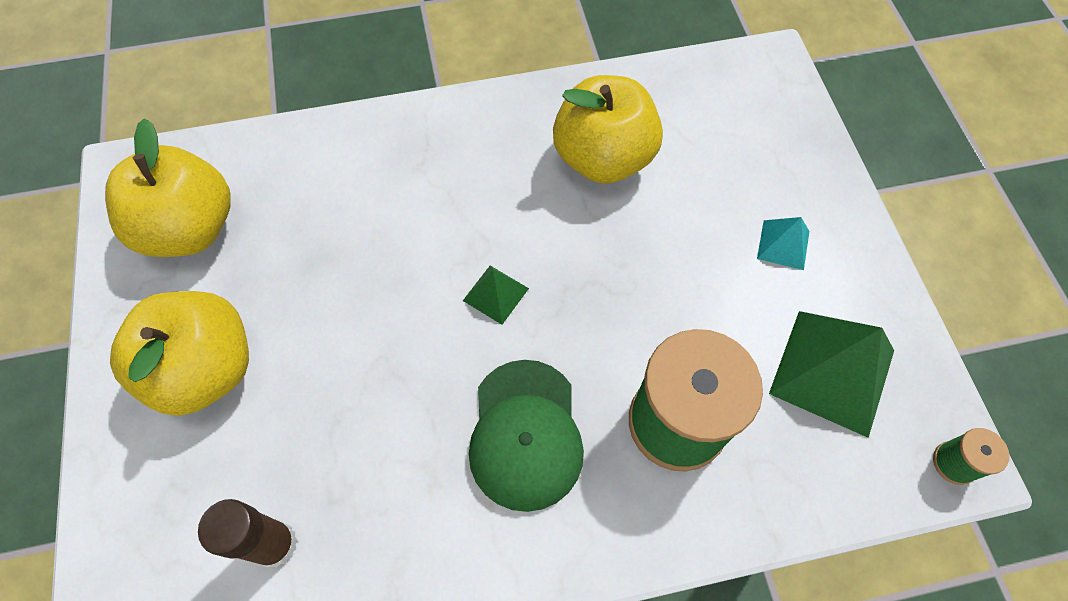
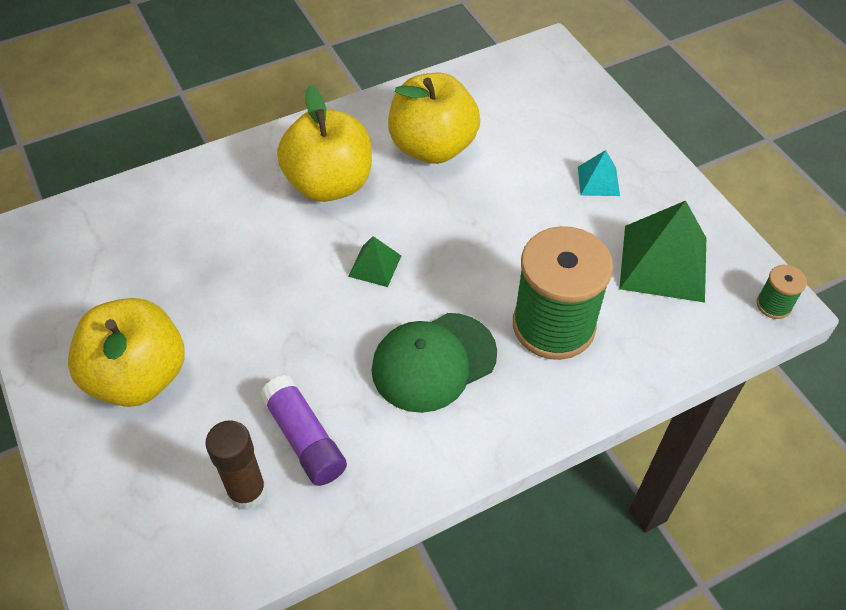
camera: 15 degrees left, 10 degrees down
yellow apple [105,118,231,257] -> yellow apple moved to [277,85,372,202]
green cap [469,360,584,512] -> green cap turned 75 degrees clockwise [372,313,497,413]
none -> purple glue stick [260,375,347,486]

